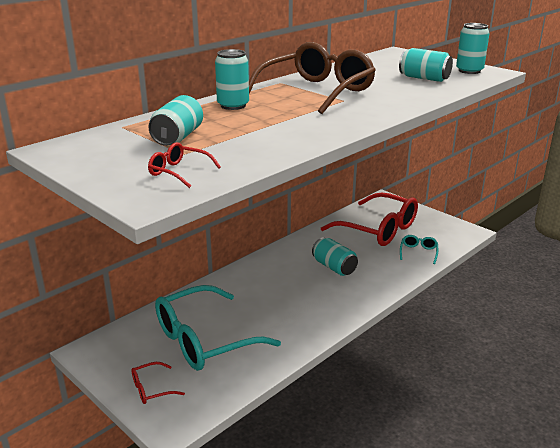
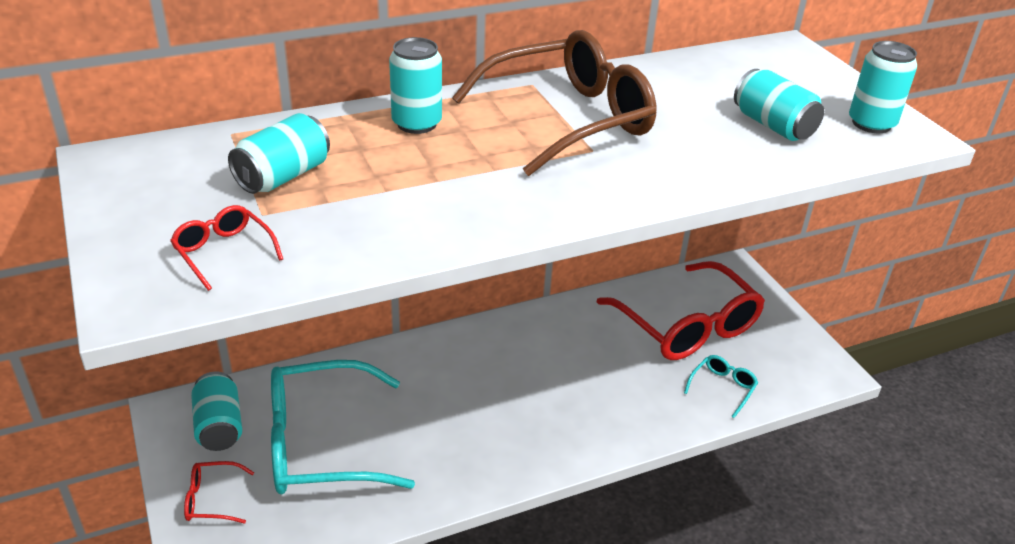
camera: 20 degrees right, 10 degrees up
turquoise can [312,237,358,276] -> turquoise can moved to [191,372,242,451]

